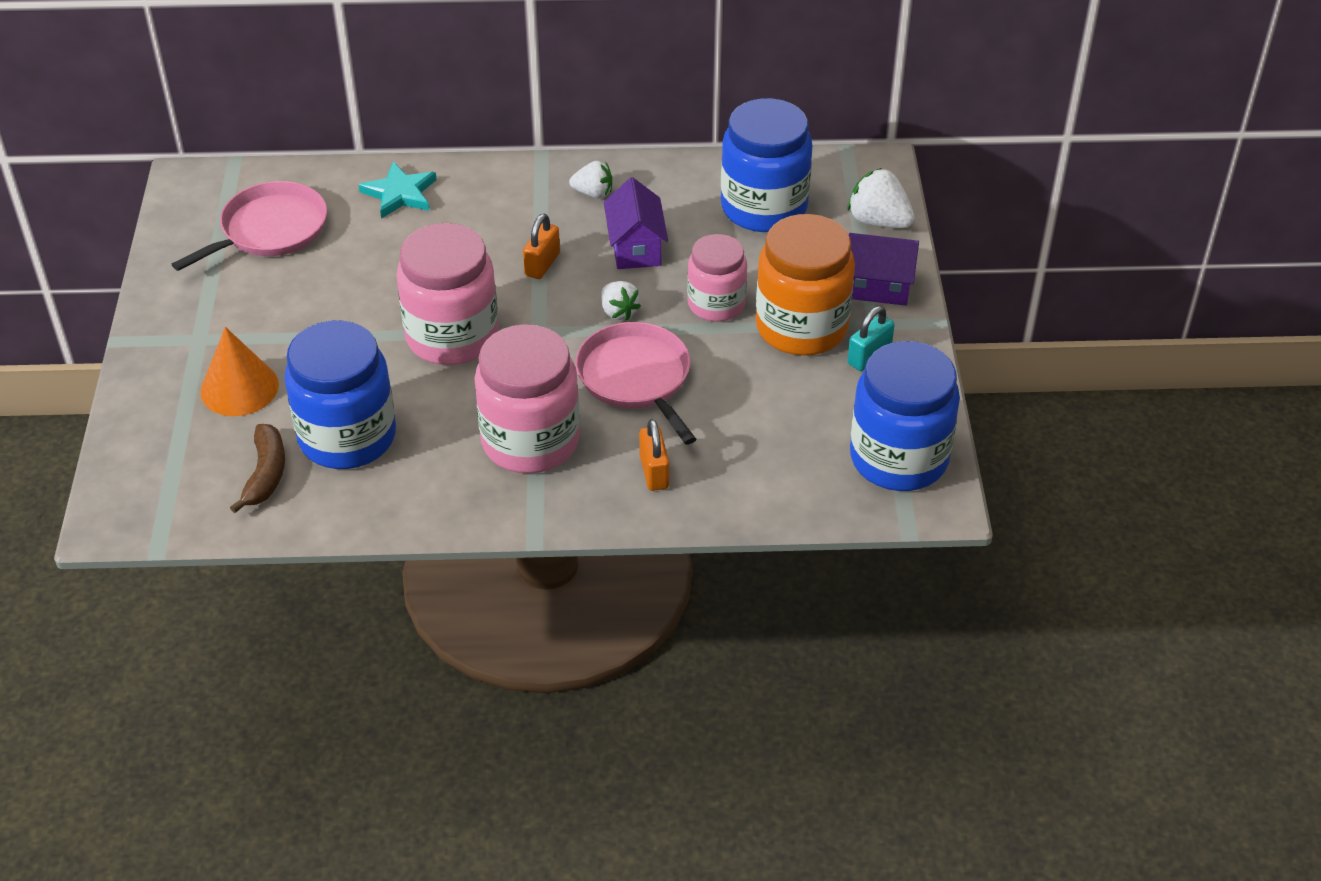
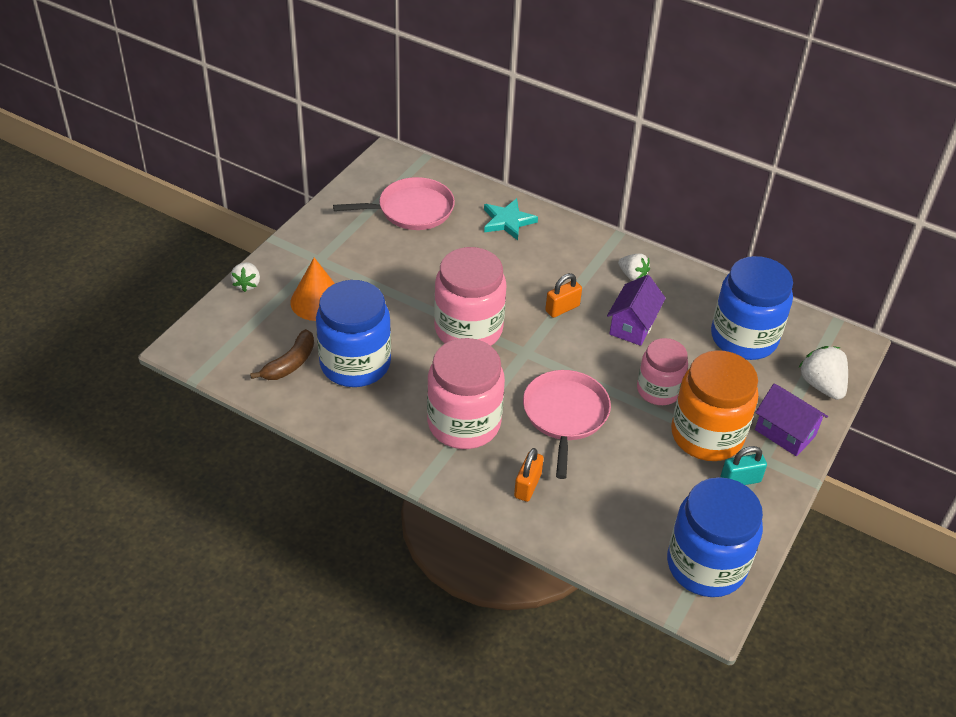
camera: 30 degrees right, 0 degrees up
white strawberry [601,281,641,320] -> white strawberry moved to [231,262,260,292]

